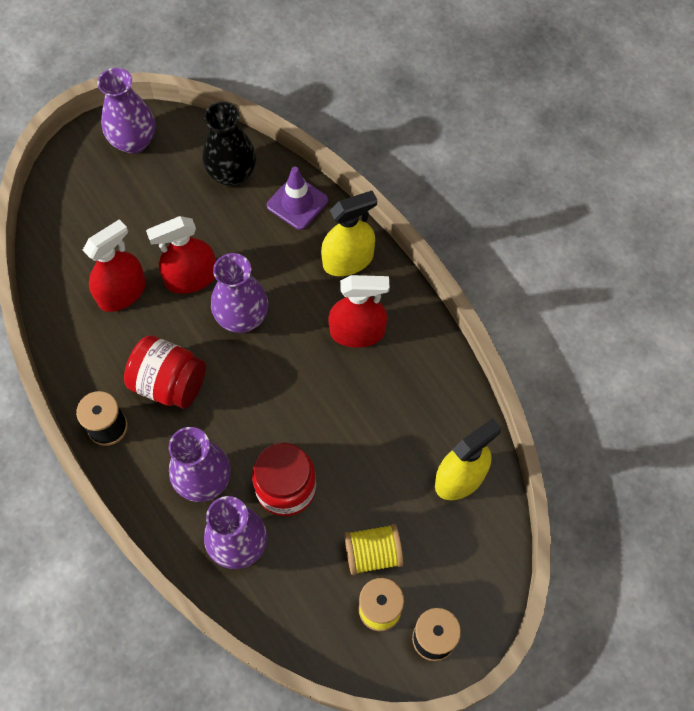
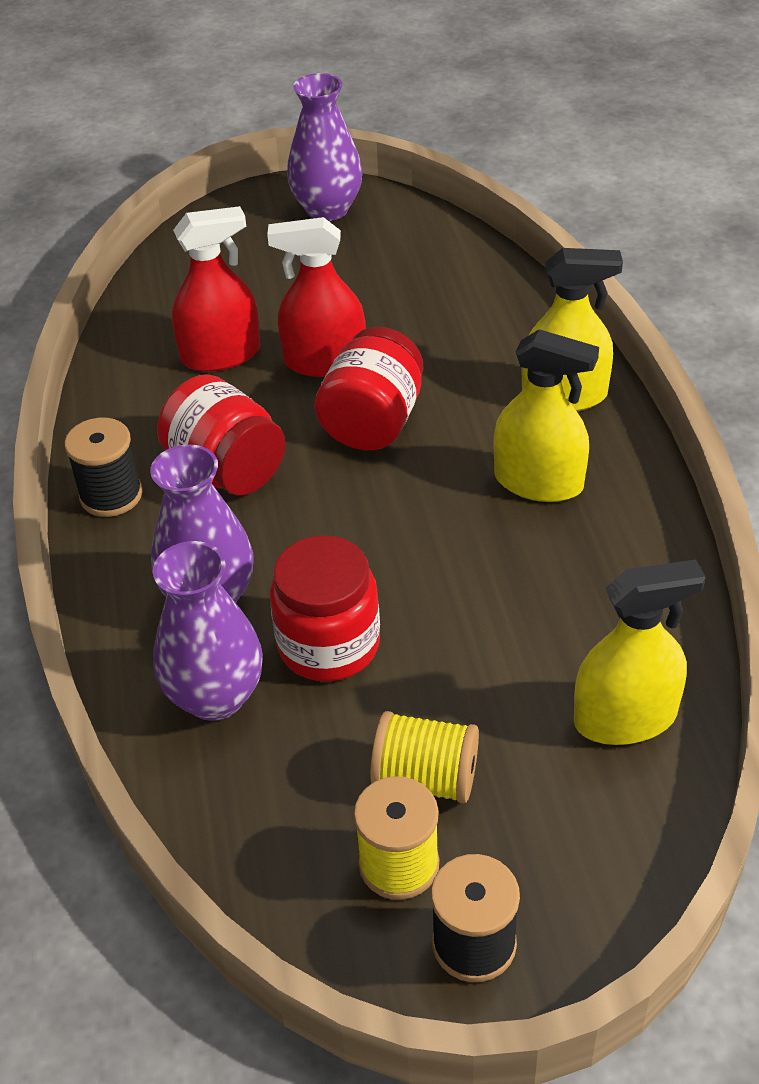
camera: 25 degrees right, 20 degrees down
black vase [203,102,256,187] -> none
purple vase [211,253,268,333] -> red jar [314,327,423,450]
purple traffic cone [267,167,328,230] -> none
red spray bottle [328,275,389,348] -> yellow spray bottle [494,329,599,502]

